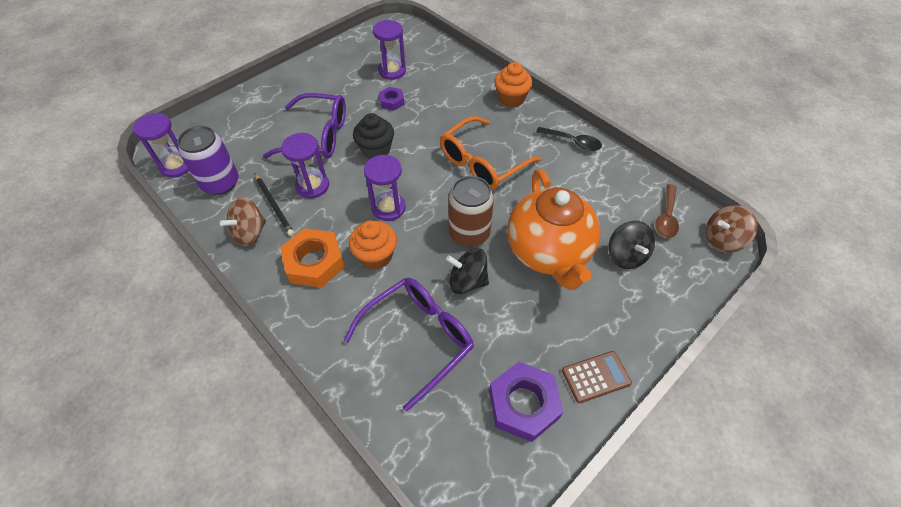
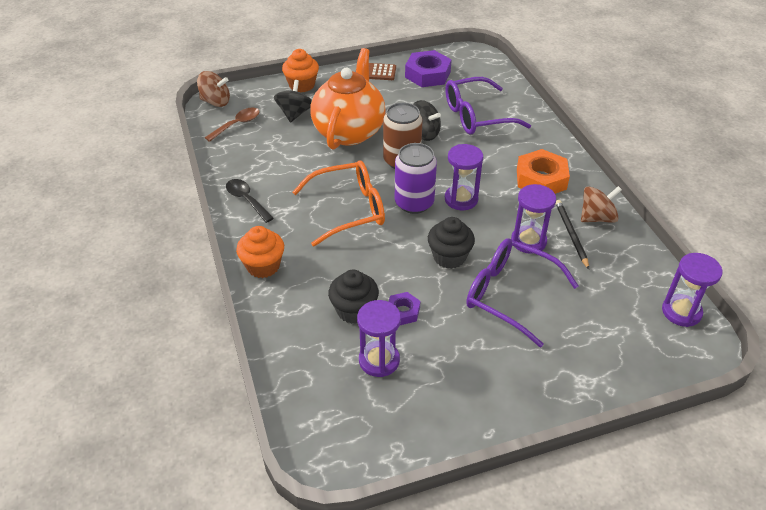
camera: 155 degrees left, 10 degrees down
purple can [177,126,239,195] -> purple can moved to [395,143,437,214]
orange cupcake [349,220,397,270] -> orange cupcake moved to [282,49,319,92]
none -> black cupcake [328,270,379,324]

